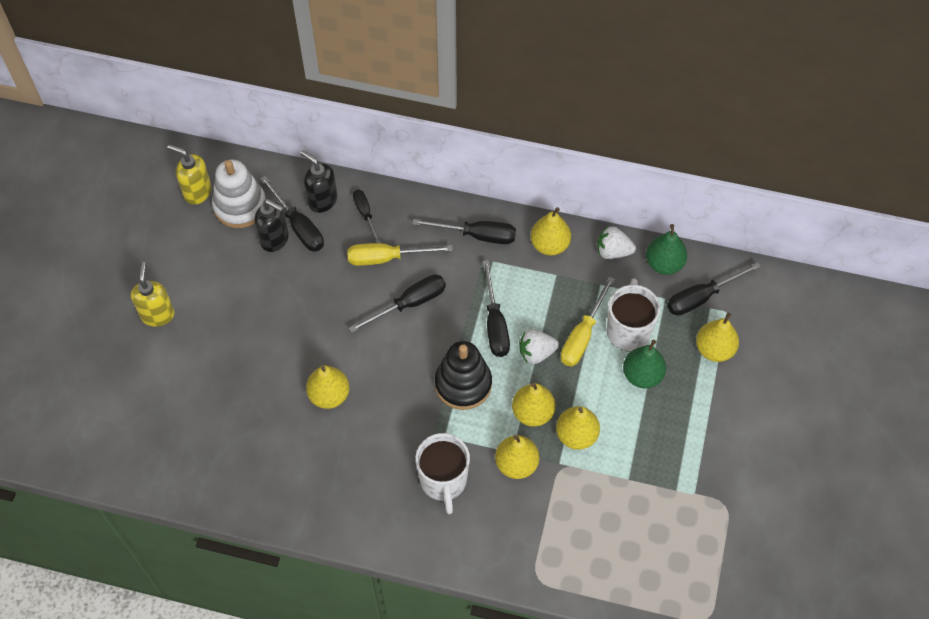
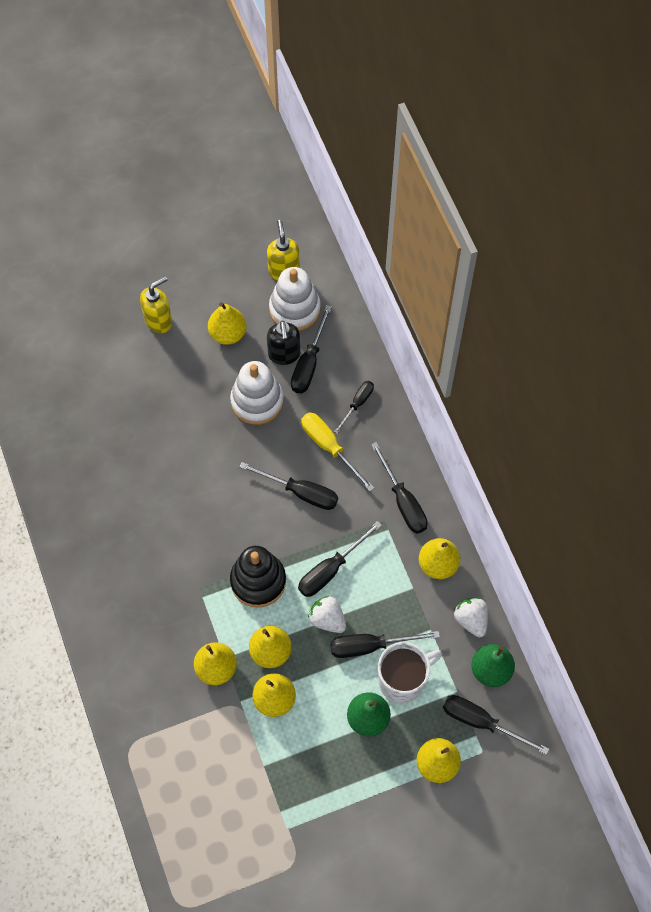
camera: 55 degrees right, 5 degrees up
black soap dispenser [300,150,337,213] -> none
yellow pear [306,365,349,409] -> yellow pear moved to [208,302,247,345]
white mug [415,433,470,514] -> none
yellow screwdriver [561,277,615,366] -> black screwdriver [330,631,440,658]
none -> white stacking toy [230,361,284,425]

